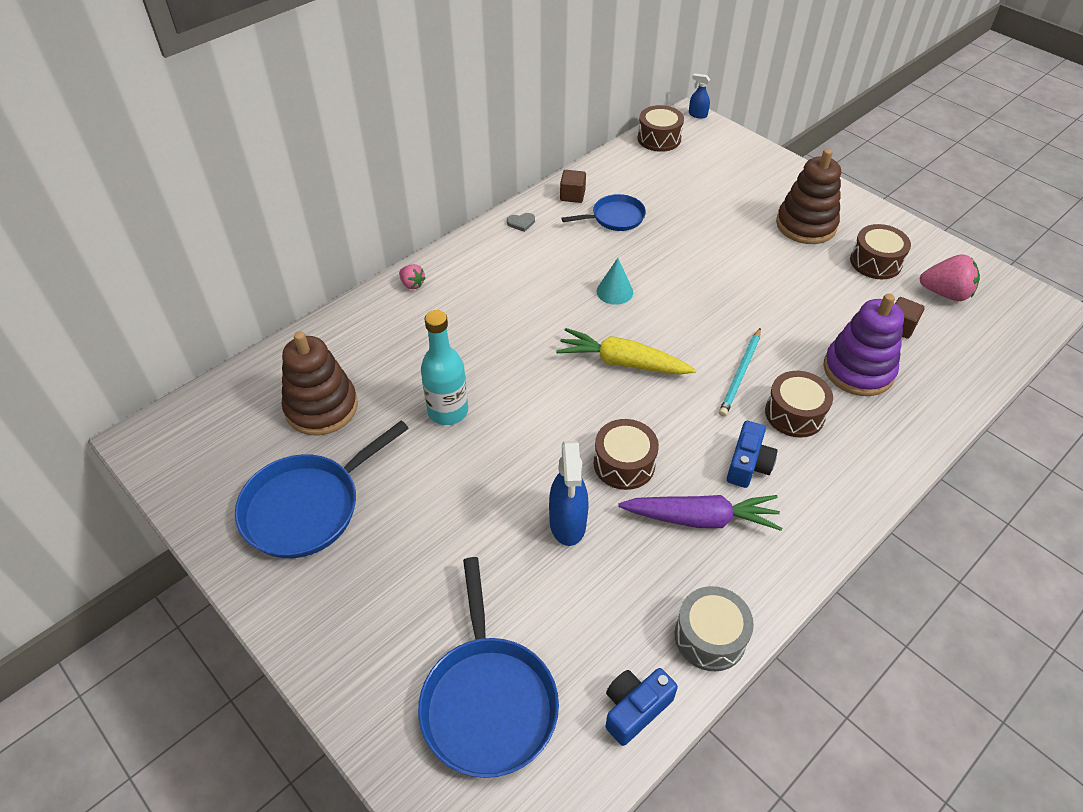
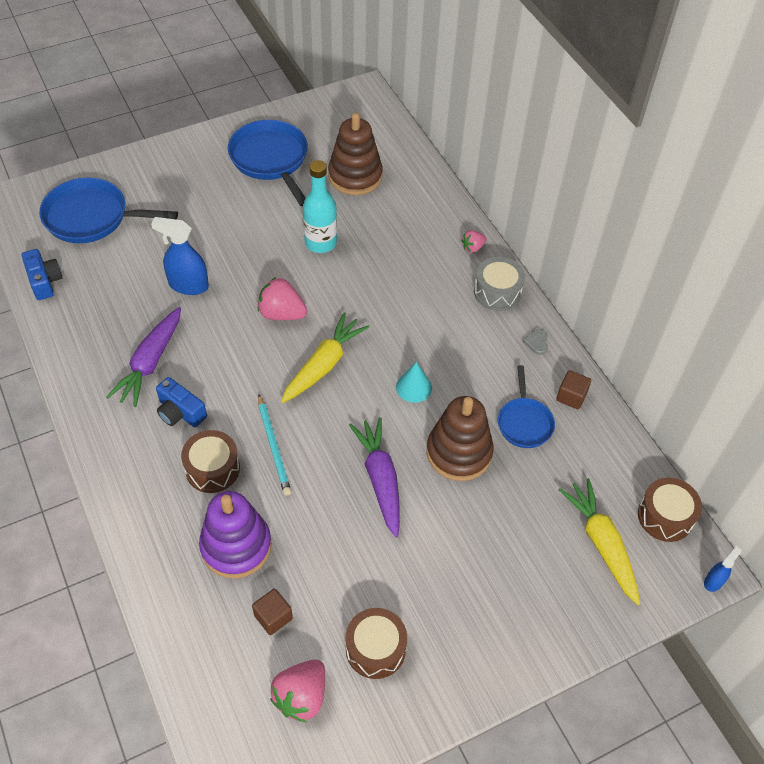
camera: 105 degrees right, 5 degrees up
brown drum [594,419,659,490] -> none
grey drum [675,586,754,671] -> grey drum moved to [474,257,525,311]
turquoise pencil [719,328,761,417] -> turquoise pencil turned 150 degrees counterclockwise [258,394,291,495]
brown stacking toy [776,149,841,244] -> brown stacking toy moved to [427,396,494,481]
none -> pink strawberry [257,277,307,320]
none -> purple carrot [349,417,400,537]
none -> yellow carrot [559,478,640,605]

